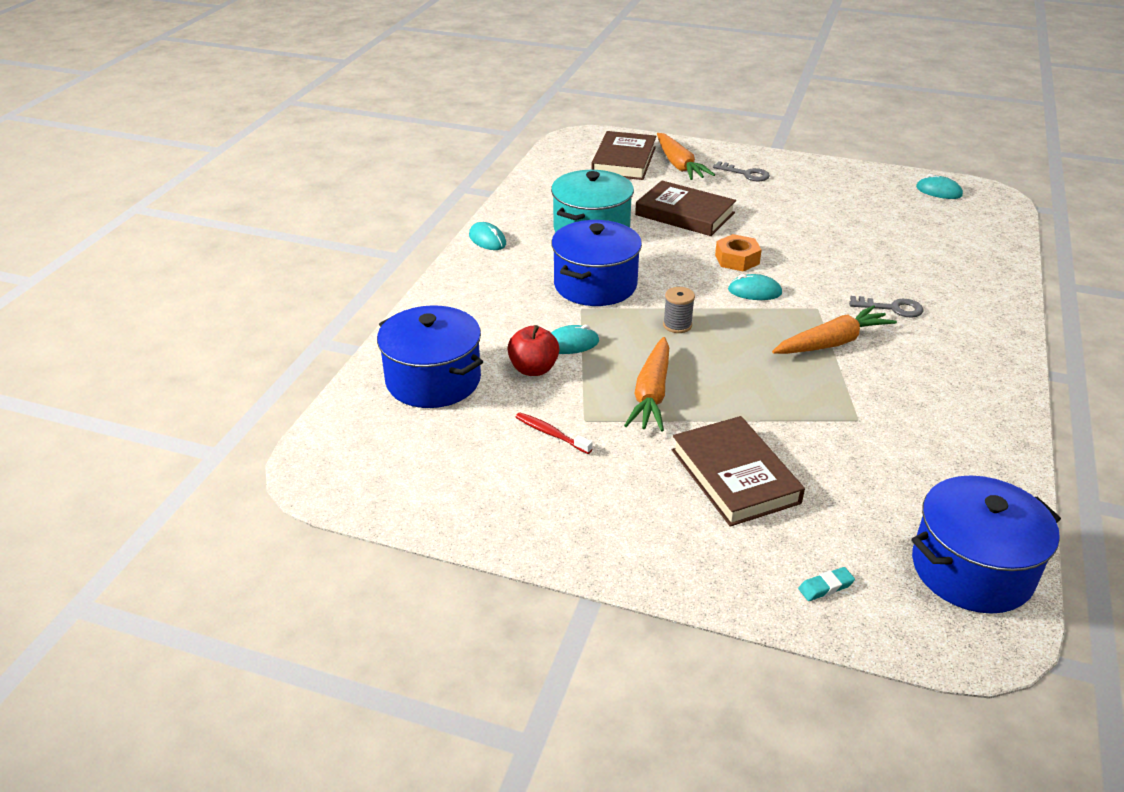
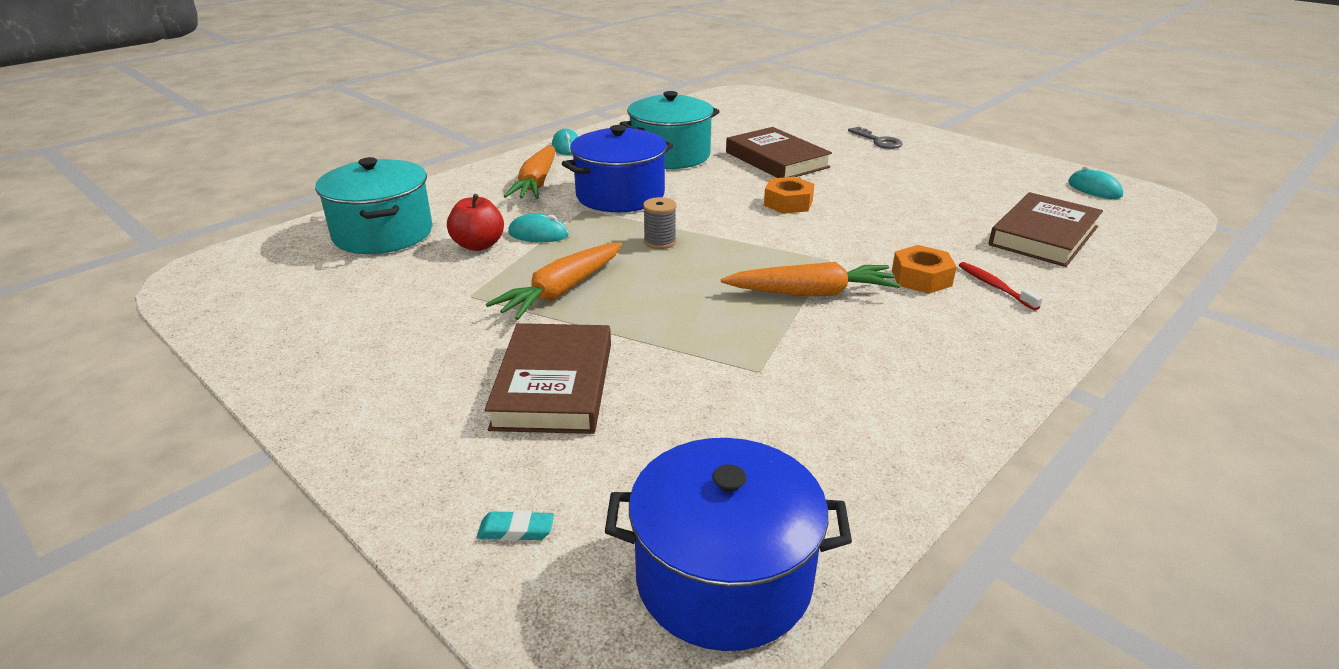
camera: 25 degrees right, 5 degrees down
blue pot [377,305,483,408] -> turquoise pot [315,157,432,254]
red toothbrush [516,413,593,454] -> red toothbrush moved to [959,262,1043,311]
brown book [591,131,656,180] -> brown book moved to [988,192,1103,267]
orange carrot [657,133,715,180] -> orange carrot moved to [504,145,556,199]
turquoise mouse [728,274,782,300] -> none
grey key [849,296,924,318] -> orange nut [892,245,957,294]

